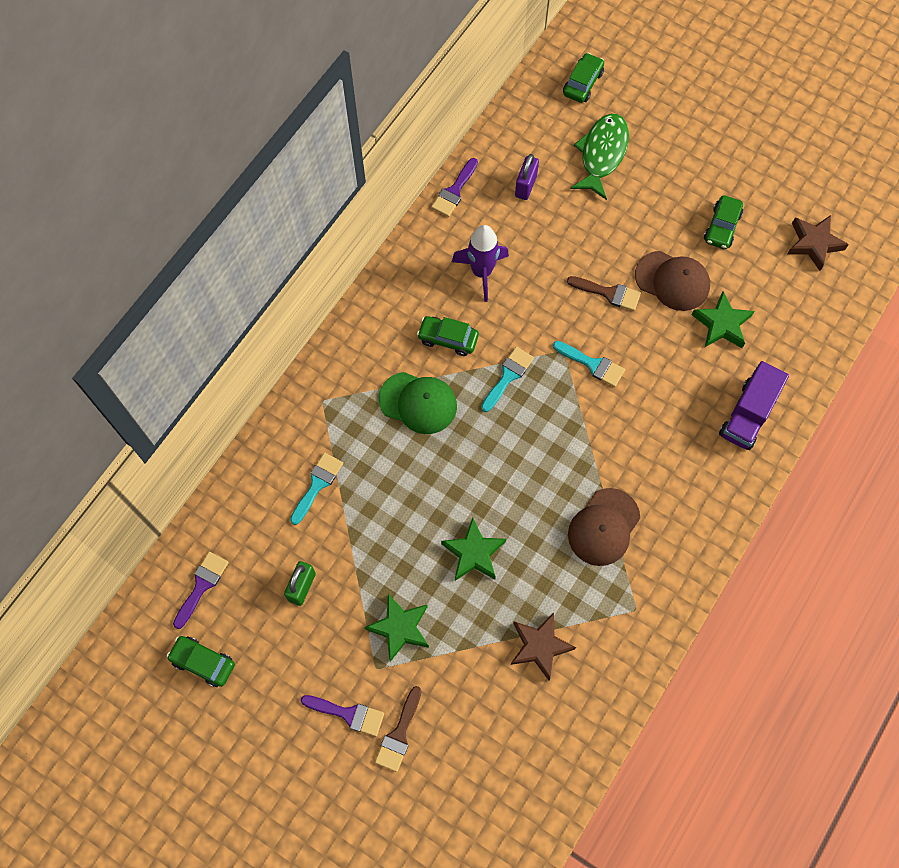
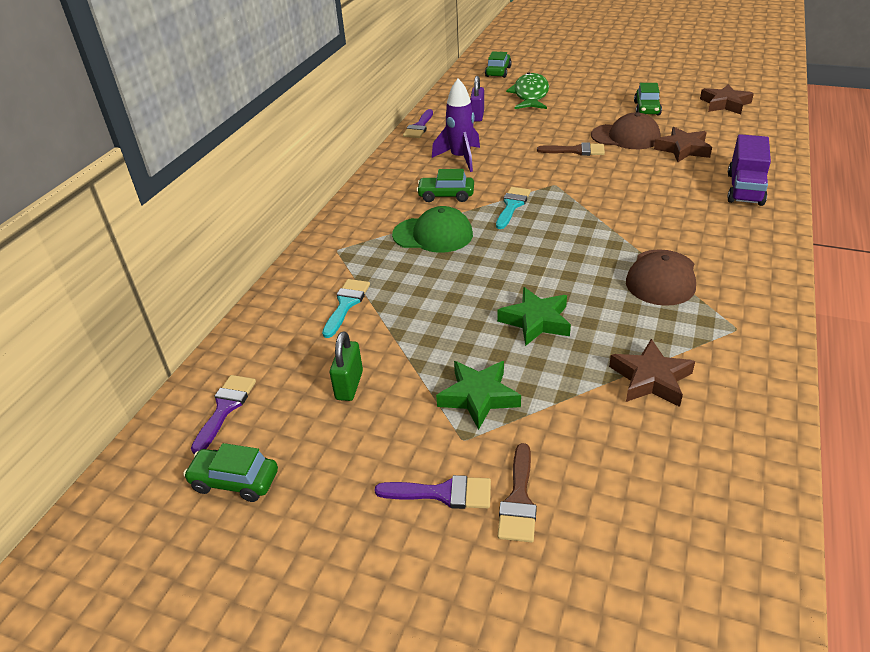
camera: 10 degrees left, 30 degrees down
turquoise brush [553,341,625,387] -> none
green star [692,291,755,348] -> brown star [654,127,712,162]

